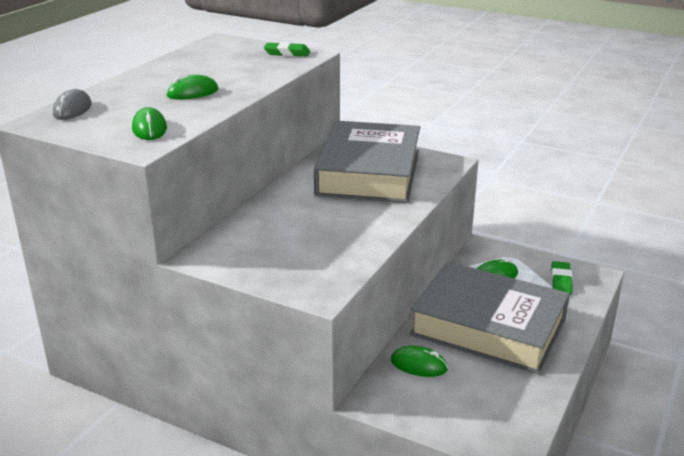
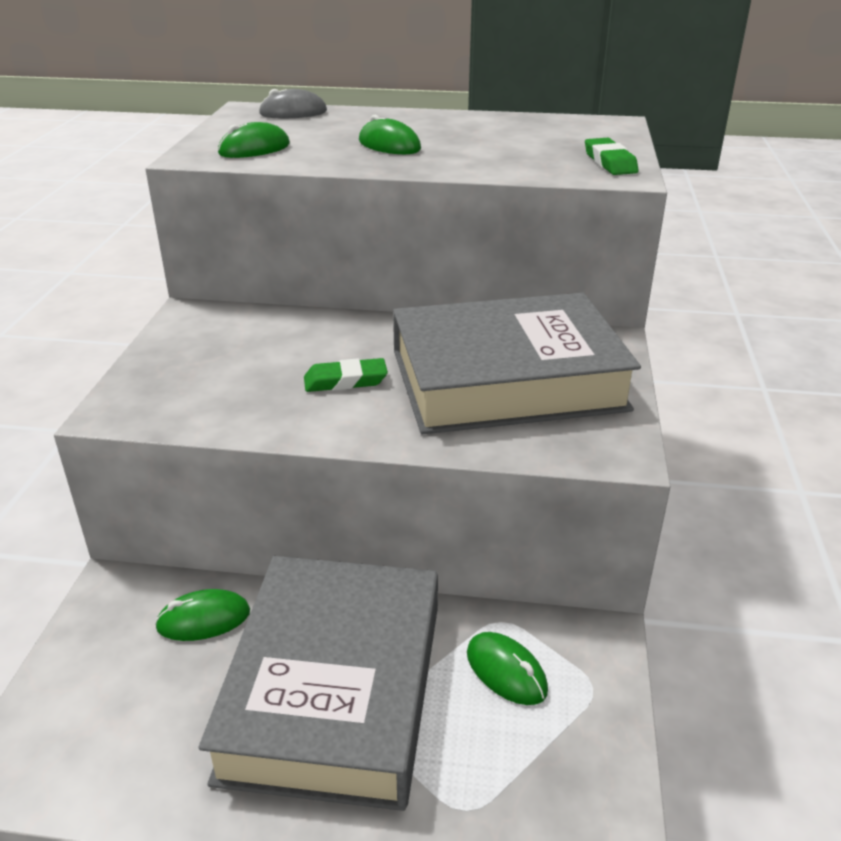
camera: 70 degrees right, 5 degrees up
green mouse [391,346,448,377] -> green mouse turned 75 degrees clockwise [155,589,250,641]
green eraser [551,261,573,295] -> green eraser moved to [304,358,388,392]

